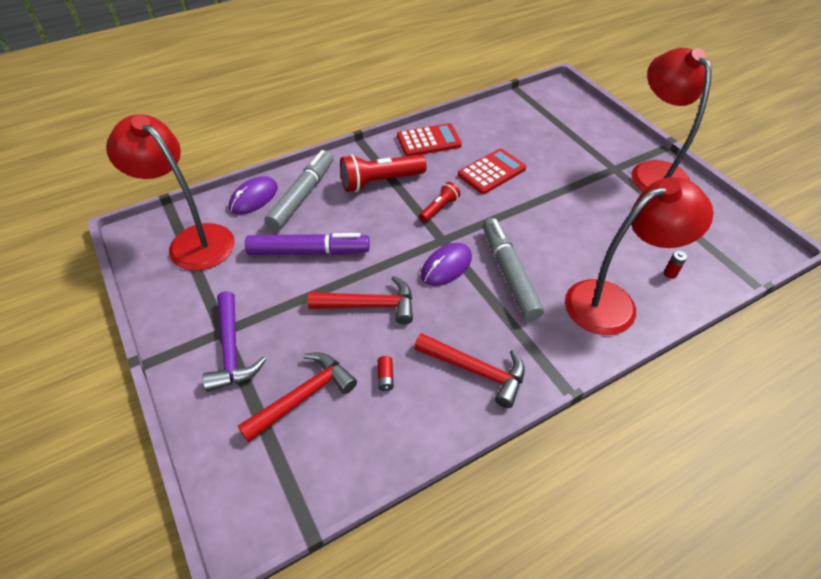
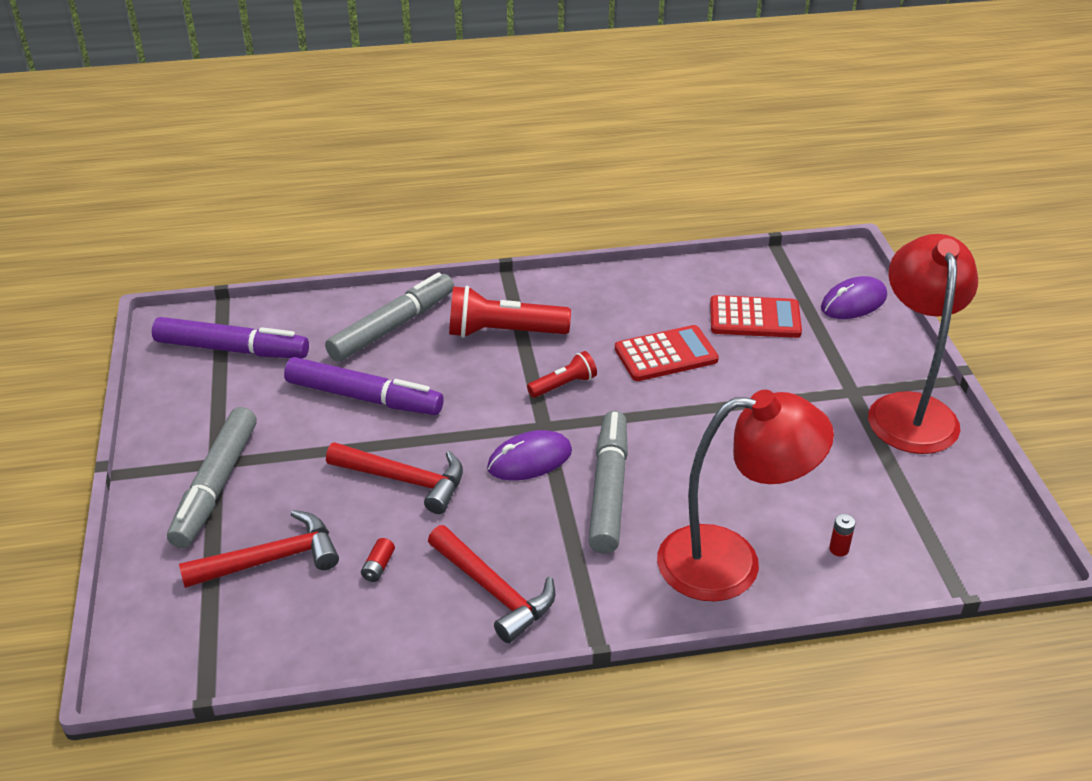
camera: 20 degrees right, 10 degrees down
red lamp [106,114,235,271] -> purple marker [152,317,309,358]
purple hammer [202,291,266,392] -> grey marker [167,407,257,548]
purple mouse [229,176,278,215] -> purple mouse moved to [821,276,887,319]
red calculator [397,123,462,156] -> red calculator moved to [710,295,802,338]

